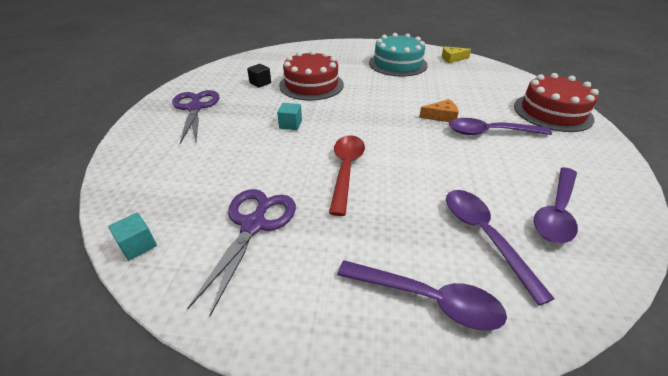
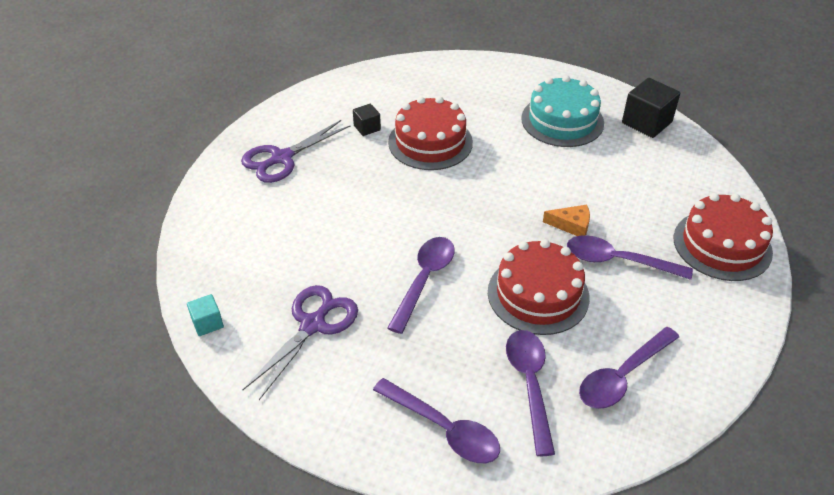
camera: 15 degrees right, 5 degrees up
purple scissors [172,90,220,144] -> purple scissors turned 135 degrees counterclockwise [241,120,350,183]
turquoise cube [277,103,302,130] -> none
red spoon [329,135,365,216] -> purple spoon [387,237,455,334]
yellow cheese [442,46,471,63] -> black cube [622,78,680,138]
none -> red cake [488,239,590,335]

